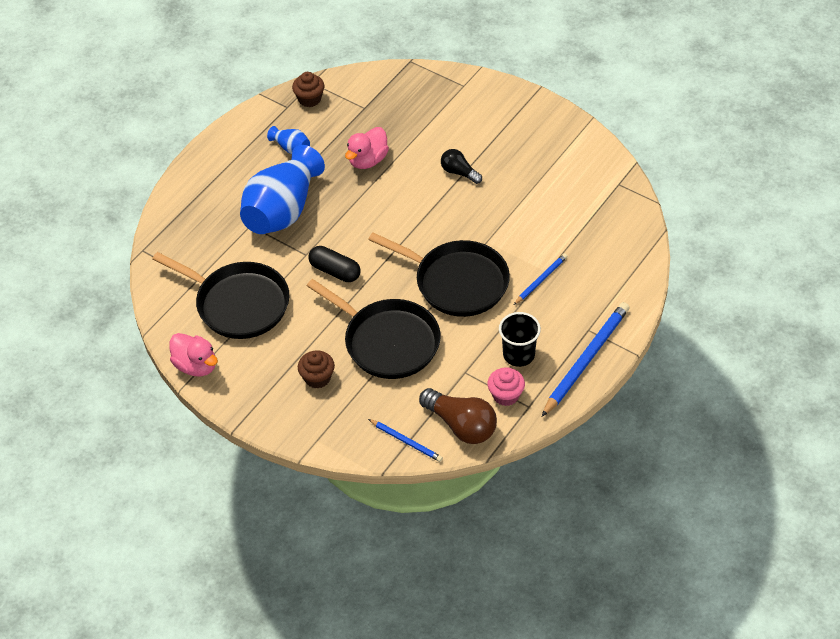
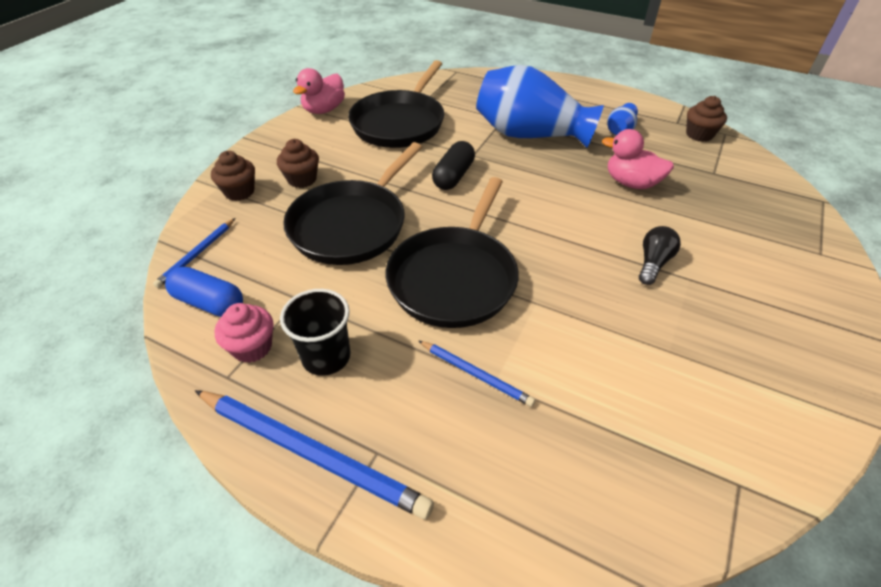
camera: 80 degrees right, 5 degrees down
brown light bulb [419,388,497,444] -> blue capsule [165,267,243,317]
none -> brown cupcake [211,151,255,201]

